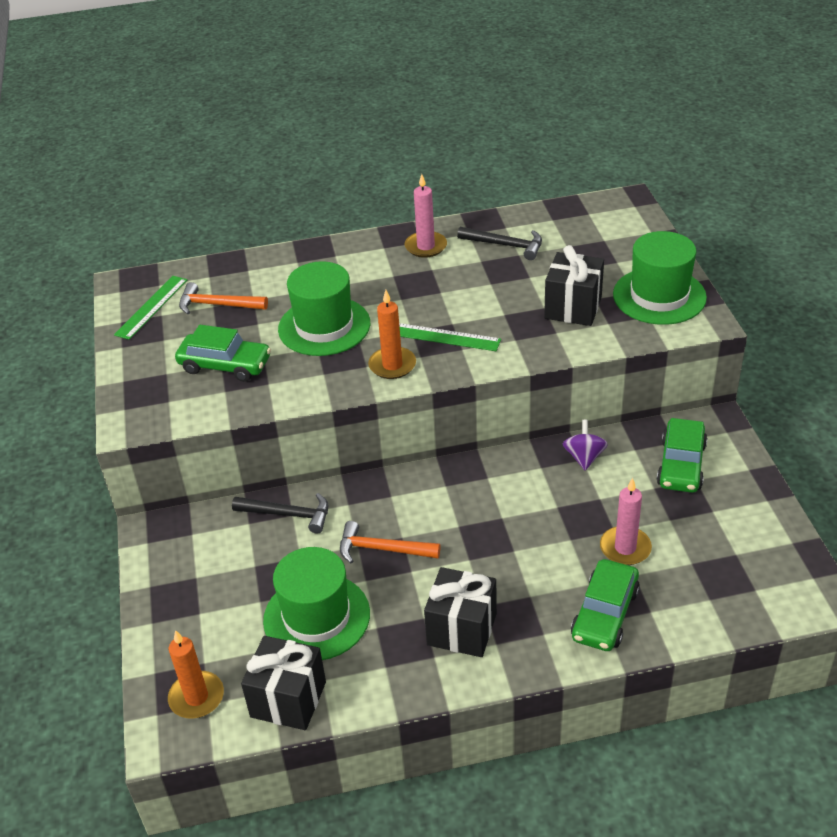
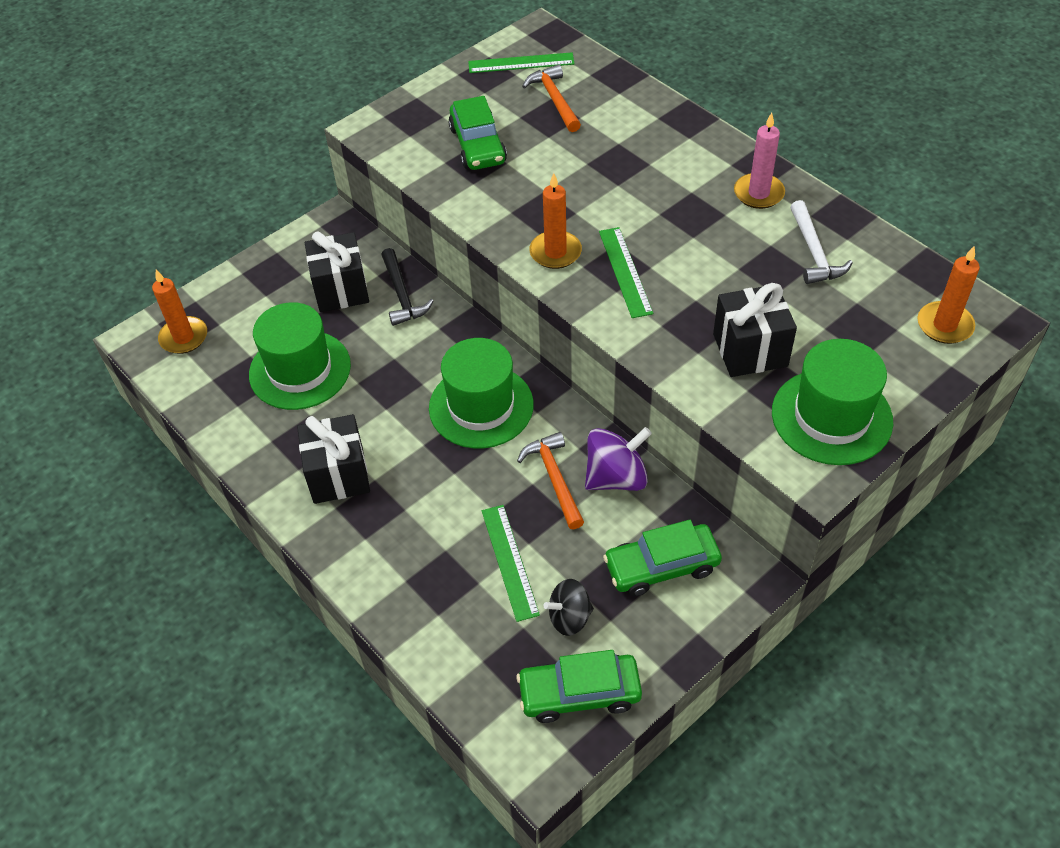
camera: 60 degrees right, 10 degrees up
black gift [241,636,326,730] -> black gift moved to [305,232,369,312]
green hat [278,261,370,356] -> green hat moved to [429,338,534,449]
orange hammer [340,521,440,563] -> orange hammer moved to [517,432,584,529]
black hammer [457,227,542,260] -> white hammer [790,200,853,284]
purple spinning top [563,420,608,471] -> purple spinning top [585,427,652,491], size x1.50
green car [571,559,640,651] -> green car moved to [516,650,642,723]
pink candle [600,478,652,565] -> green ruler [482,505,540,622]
none -> black spinning top [544,579,594,636]
none -> orange candle [918,246,980,344]

